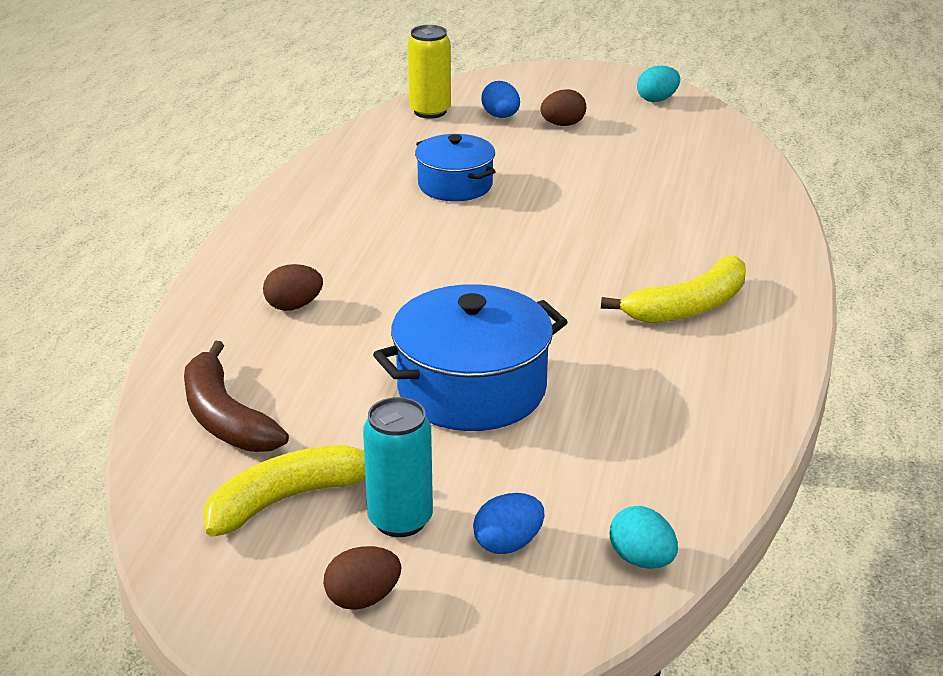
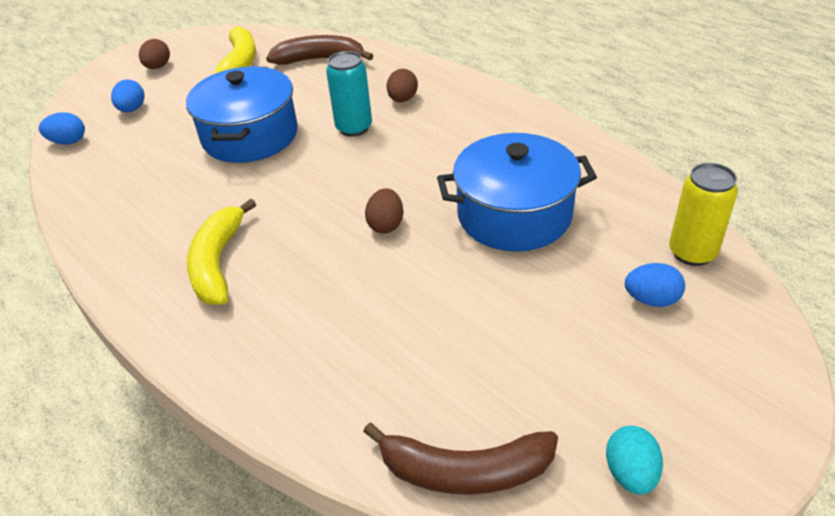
camera: 125 degrees right, 10 degrees up
turquoise can [363,397,433,537] -> turquoise can moved to [326,51,372,137]
blue pot [415,134,496,201] -> blue pot [437,133,597,252], size x1.58
brown egg [540,89,586,126] -> brown egg moved to [365,188,403,234]
turquoise egg [610,506,678,569] -> blue egg [39,112,85,145]
none -> brown banana [363,423,558,495]

